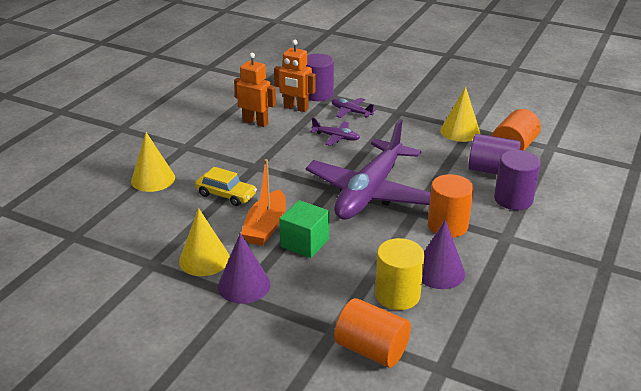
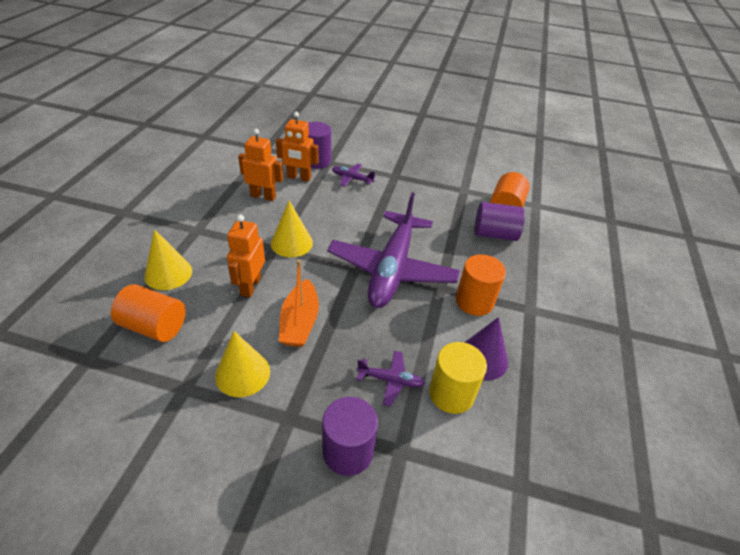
camera: 15 degrees left, 10 degrees up
yellow car [195,167,257,206] -> orange robot [227,215,265,297]
purple cone [218,233,270,304] -> none
green cube [279,200,329,258] -> none
purple plane [310,118,360,146] -> purple plane moved to [357,351,425,406]
orange cylinder [334,298,411,368] -> orange cylinder moved to [111,284,186,342]
yellow cone [440,87,480,142] -> yellow cone moved to [271,200,313,257]
purple cylinder [494,150,541,210] -> purple cylinder moved to [322,397,378,476]

